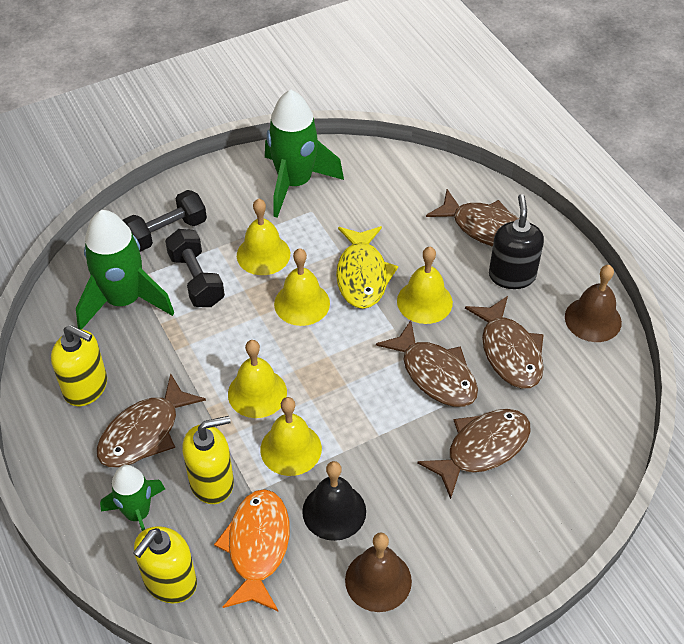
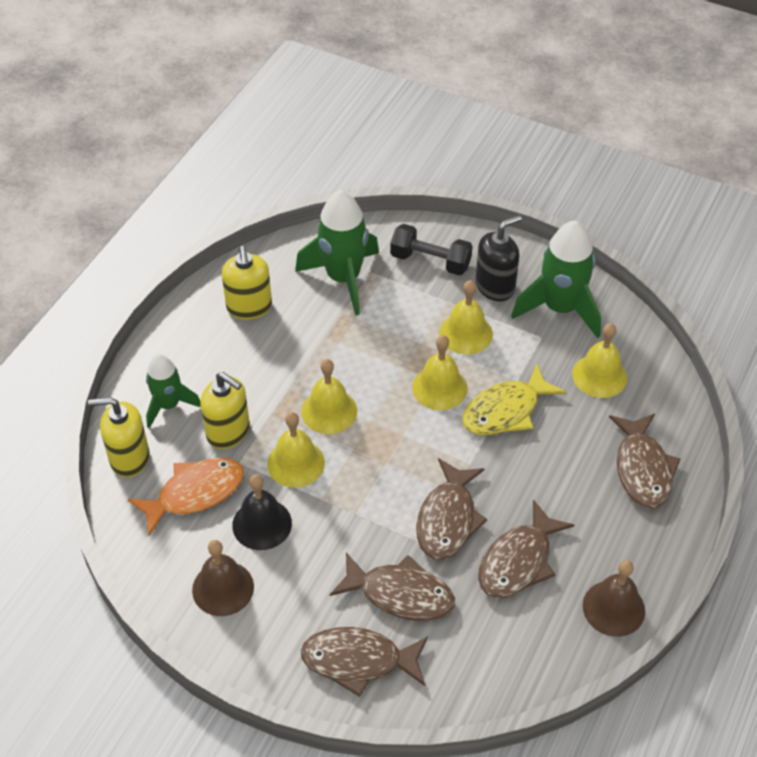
camera: 55 degrees right, 0 degrees up
brown fish [97,373,206,467] -> brown fish moved to [301,627,428,697]
black dumbbell [165,229,225,307] -> none
yellow bell [397,247,453,324] -> yellow bell moved to [572,323,627,398]
black soap dispenser [489,194,544,289] -> black soap dispenser moved to [475,215,522,301]

